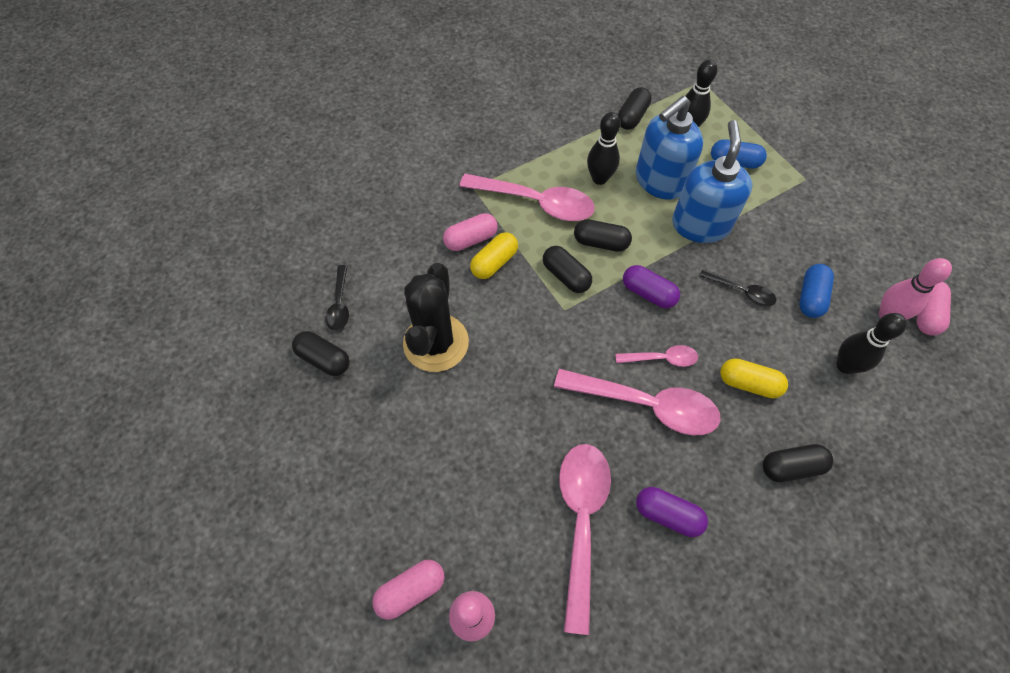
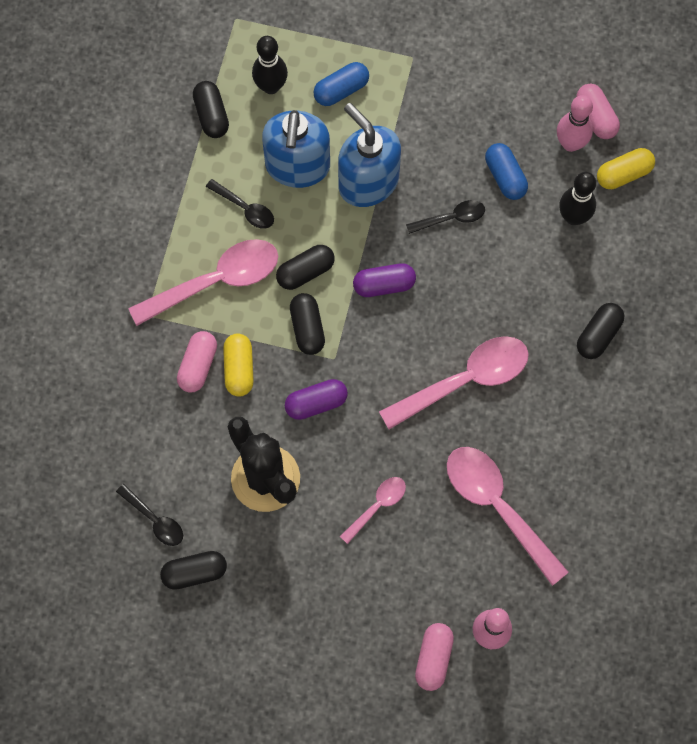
camera: 45 degrees left, 10 degrees up
black capsule [543,246,592,293] -> black capsule turned 75 degrees clockwise [290,293,325,355]
black bowling pin [587,112,621,185] -> black spoon [206,179,274,229]
pink spoon [615,345,698,367] -> pink spoon moved to [340,477,406,544]
purple capsule [636,487,708,537] -> purple capsule moved to [285,379,348,420]
yellow capsule [720,358,788,398] -> yellow capsule moved to [597,148,655,189]

